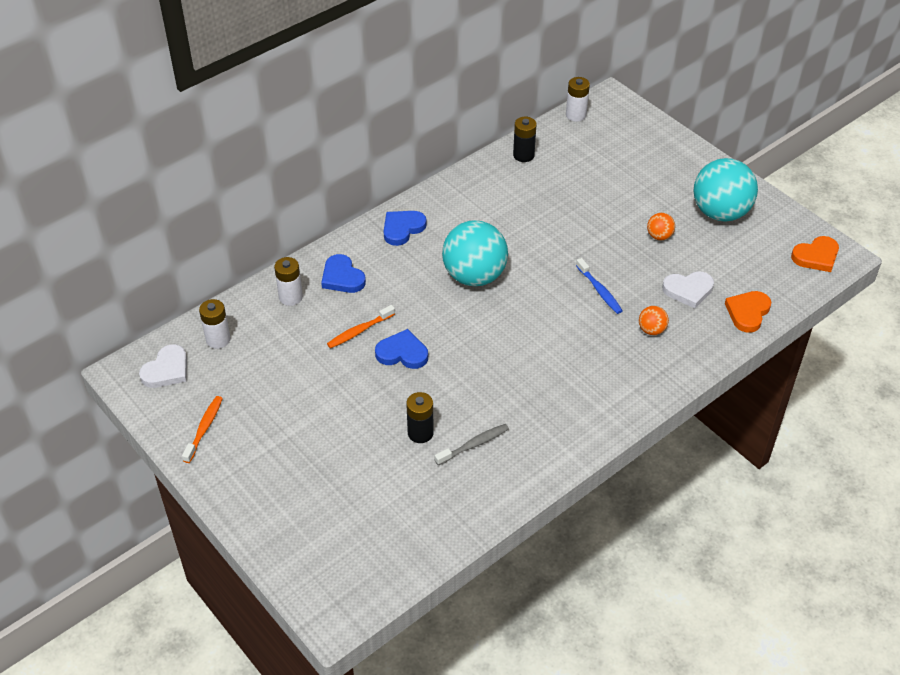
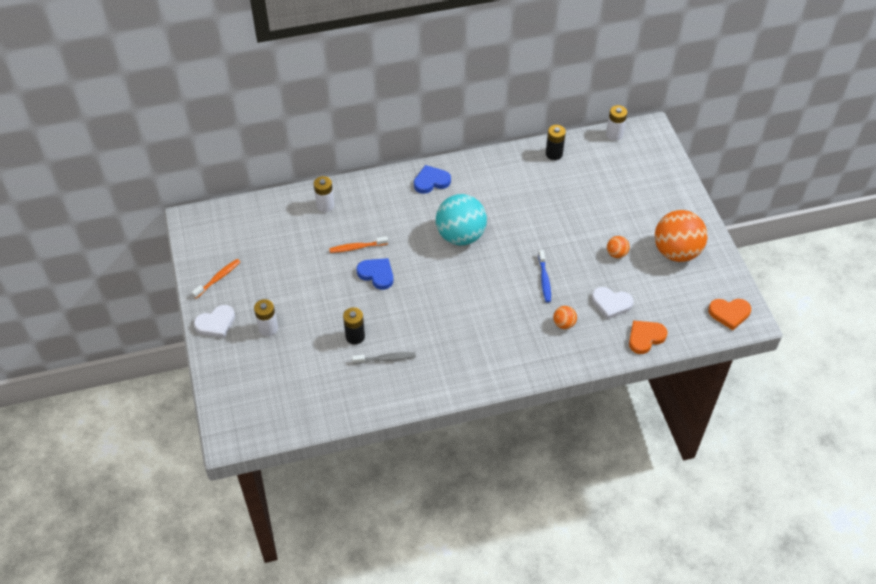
camera: 25 degrees right, 5 degrees up
white heart [139,344,187,388] -> white heart moved to [194,305,235,338]
white battery [199,299,231,349] -> white battery moved to [254,299,278,336]
blue heart [321,254,366,293] -> none
turquoise ball [693,158,758,222] -> orange ball [655,210,707,262]

